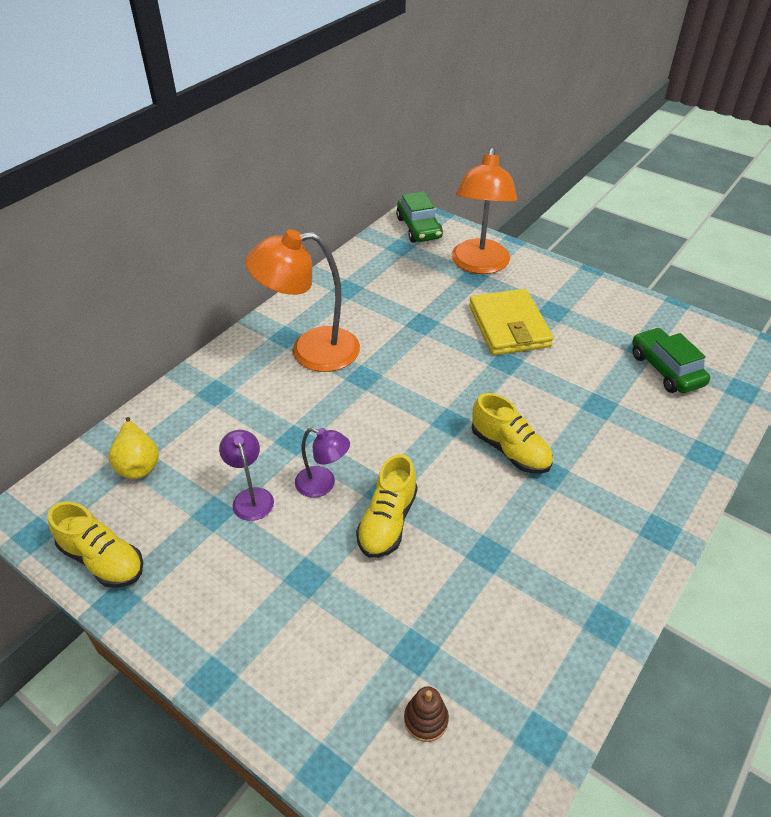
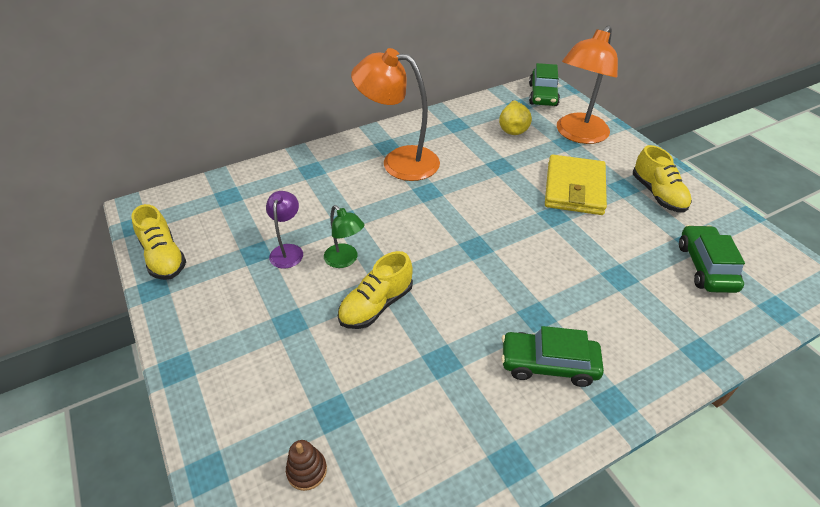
camera: 25 degrees right, 0 degrees up
yellow pear [109,417,159,479] -> yellow pear moved to [499,100,532,135]
purple lamp [295,427,350,498] -> green lamp [324,205,364,268]
yellow shoe [472,393,553,474] -> yellow shoe moved to [633,145,692,213]
none -> green car [501,326,604,387]

